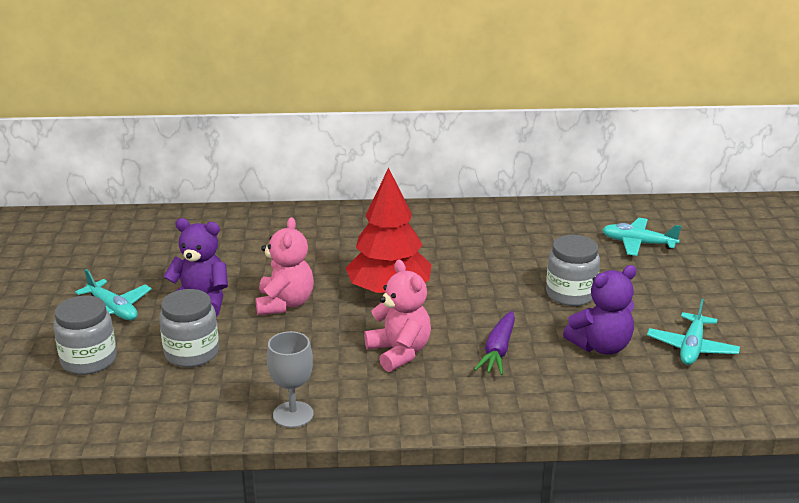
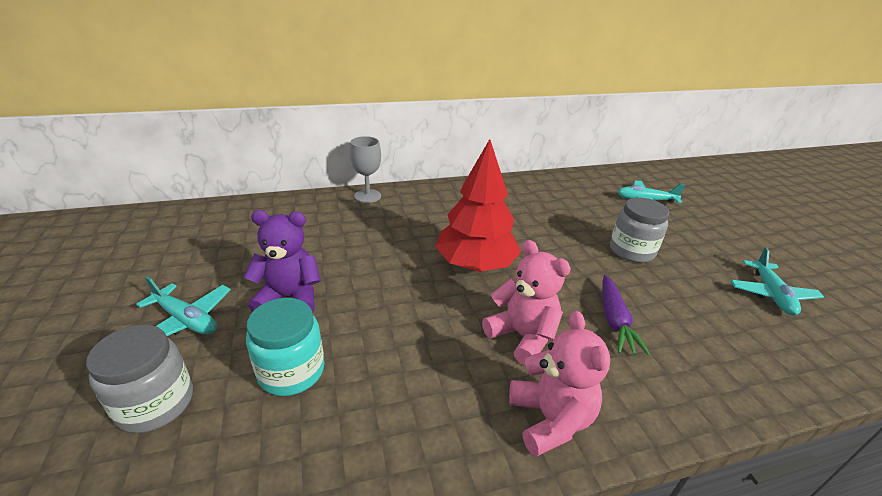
camera: 15 degrees left, 5 degrees up
grey jar [159,289,219,367] -> turquoise jar [246,298,324,396]
pink teddy bear [255,217,314,315] -> pink teddy bear moved to [509,311,610,457]
grey goblet [267,331,313,428] -> grey goblet moved to [350,136,381,203]
purple teddy bear [563,265,637,355] -> none

